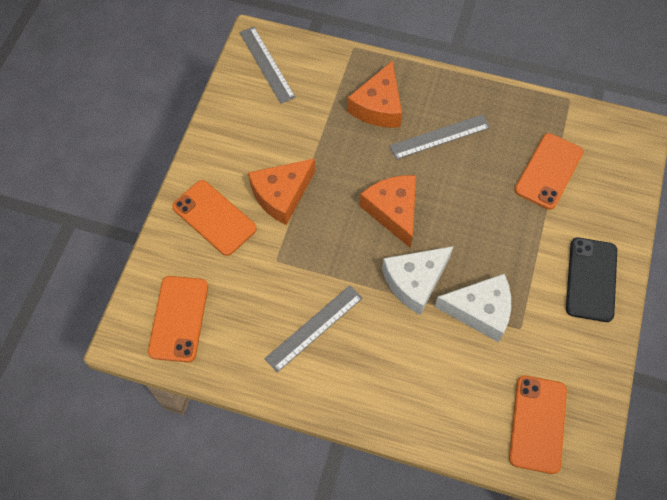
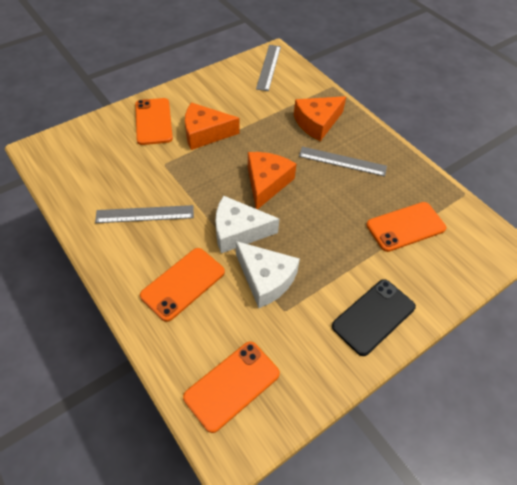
camera: 35 degrees right, 10 degrees down
orange phone [148,276,208,362] -> orange phone moved to [140,248,225,322]

